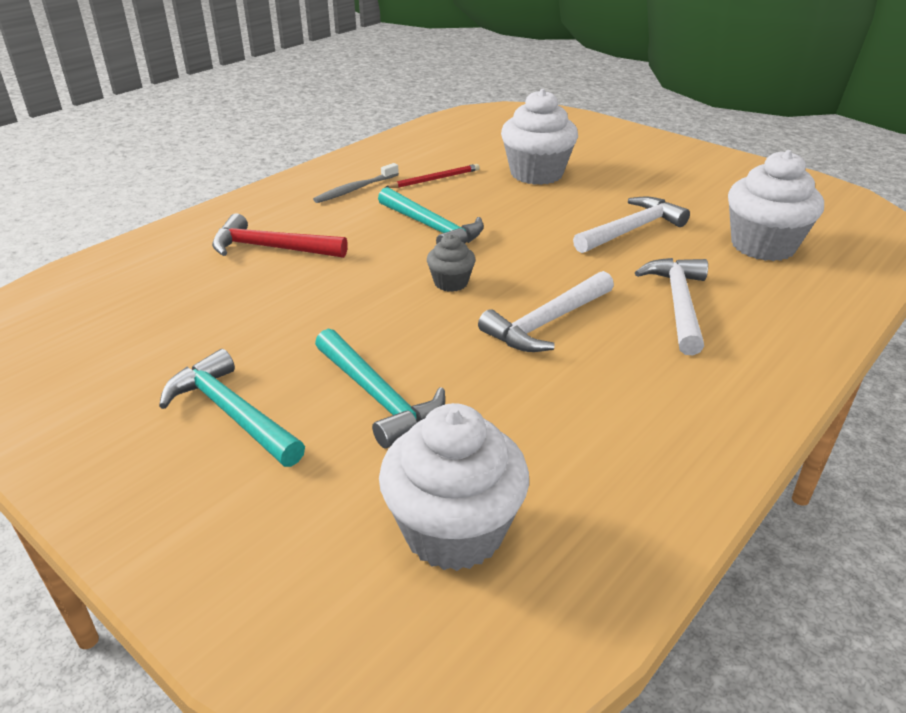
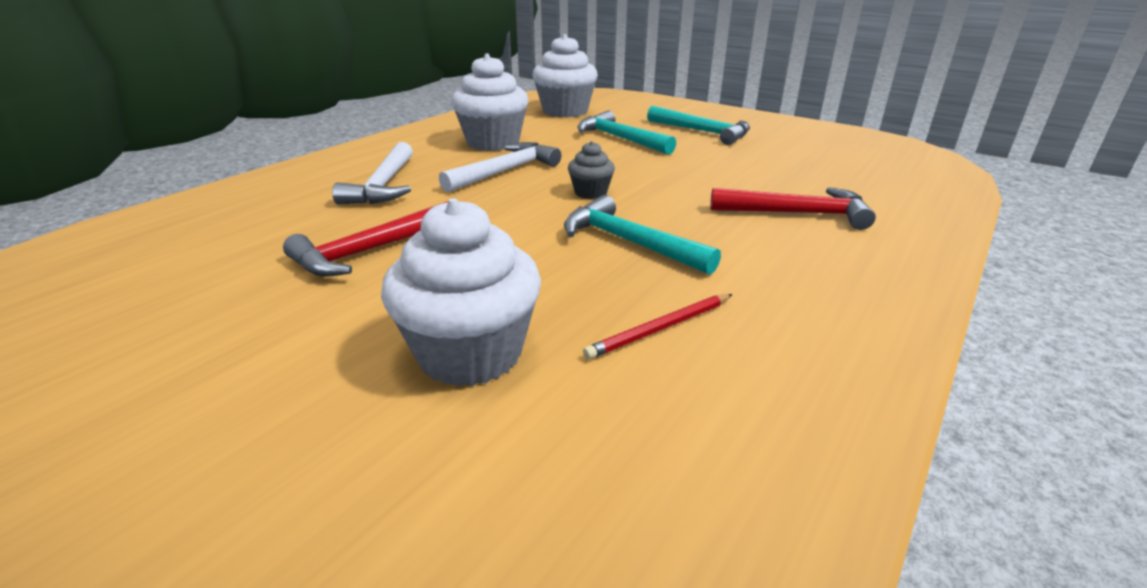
camera: 175 degrees right, 5 degrees down
grey toothbrush [313,163,399,203] -> none
white hammer [573,197,690,253] -> red hammer [283,201,448,277]
white cupcake [728,150,824,261] -> white cupcake moved to [451,54,529,151]

